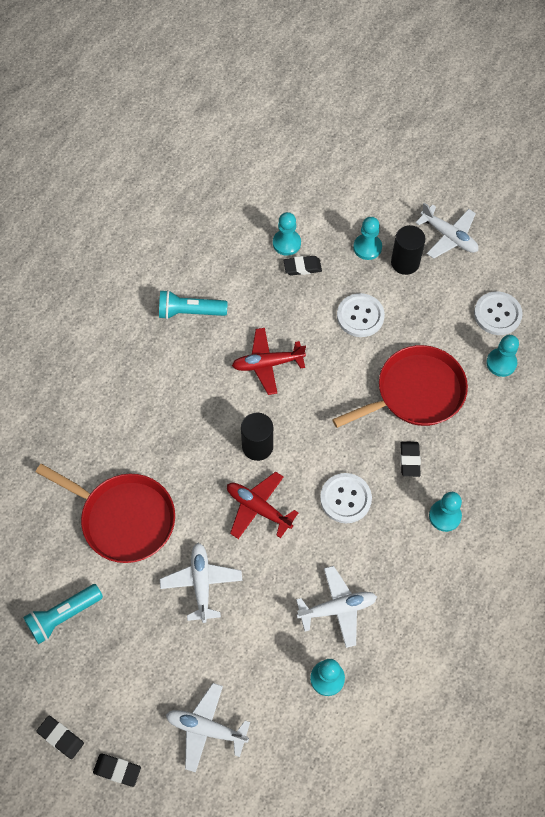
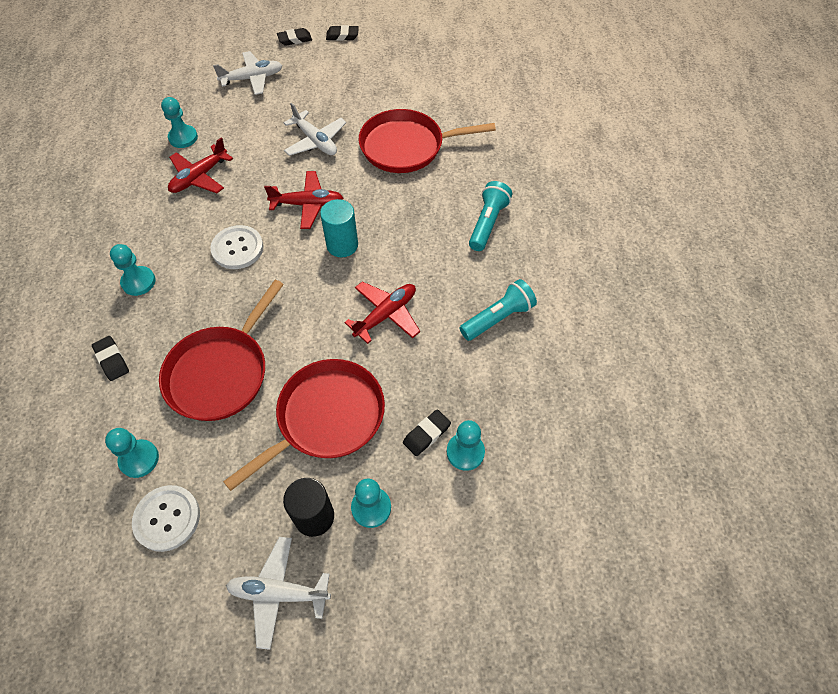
camera: 145 degrees right, 5 degrees down
turquoise flashlight [23,584,103,644] -> turquoise flashlight moved to [469,181,512,251]
black cylinder [241,413,273,461] -> turquoise cylinder [320,199,358,257]
white plane [296,566,377,648] -> red plane [168,137,233,193]
white button [337,293,385,337] -> red pan [223,359,385,491]
black eraser [400,441,421,477] -> black eraser moved to [92,336,129,381]

